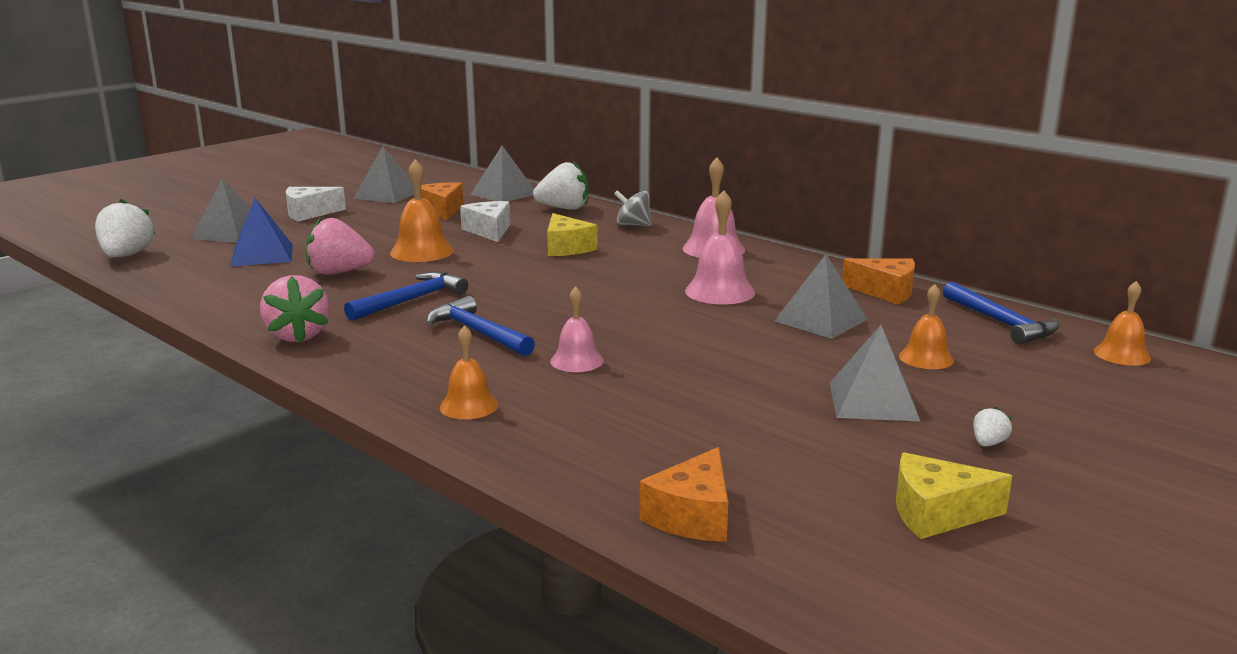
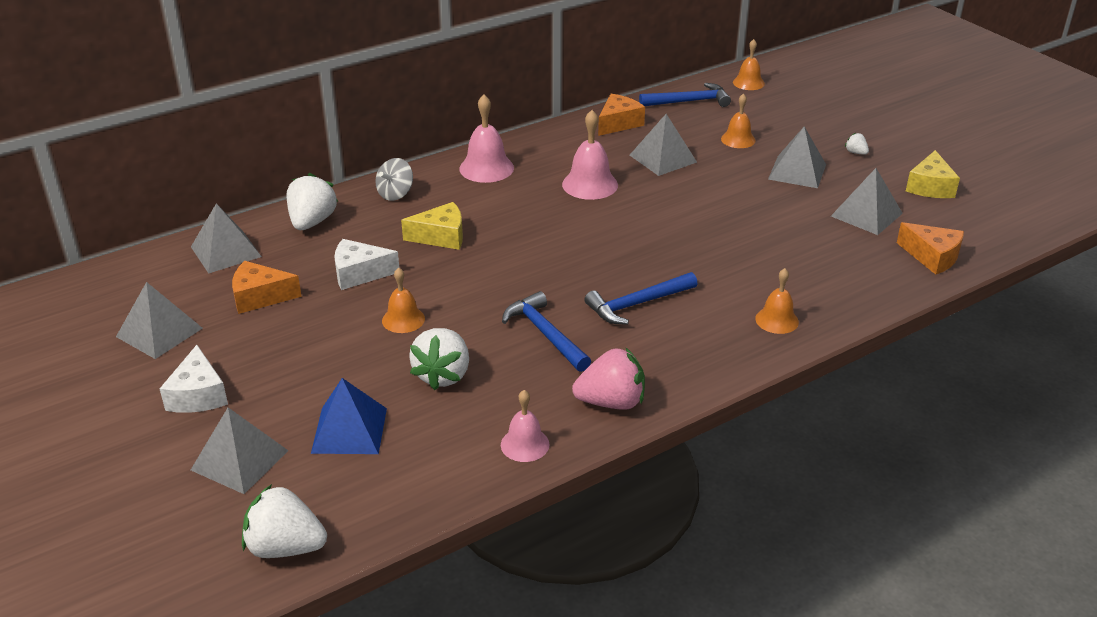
camera: 75 degrees left, 15 degrees up
pink strawberry [306,217,375,275] -> white strawberry [409,328,469,390]
orange bell [390,159,454,262] -> orange bell [382,267,425,333], size x0.65
pink bell [550,286,604,372] -> pink bell moved to [501,390,549,462]
none -> grey pyramid [831,168,903,235]

